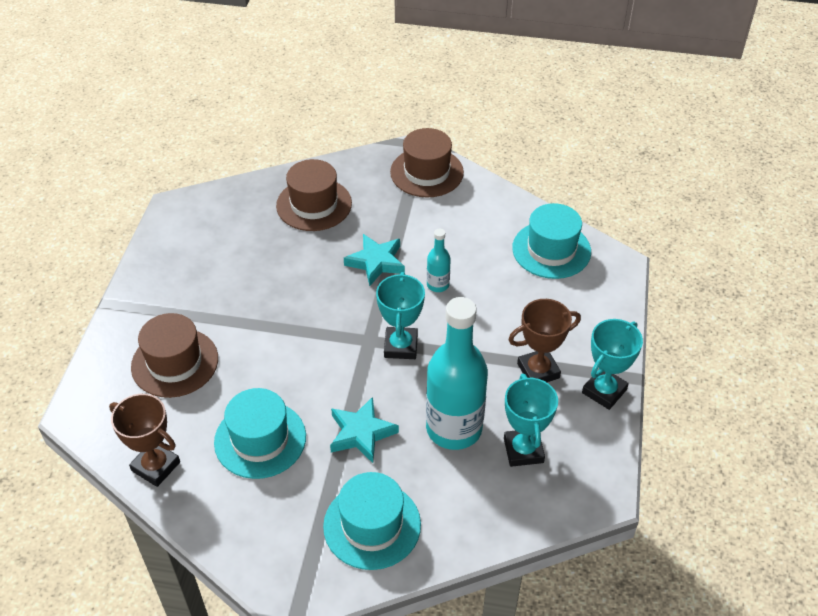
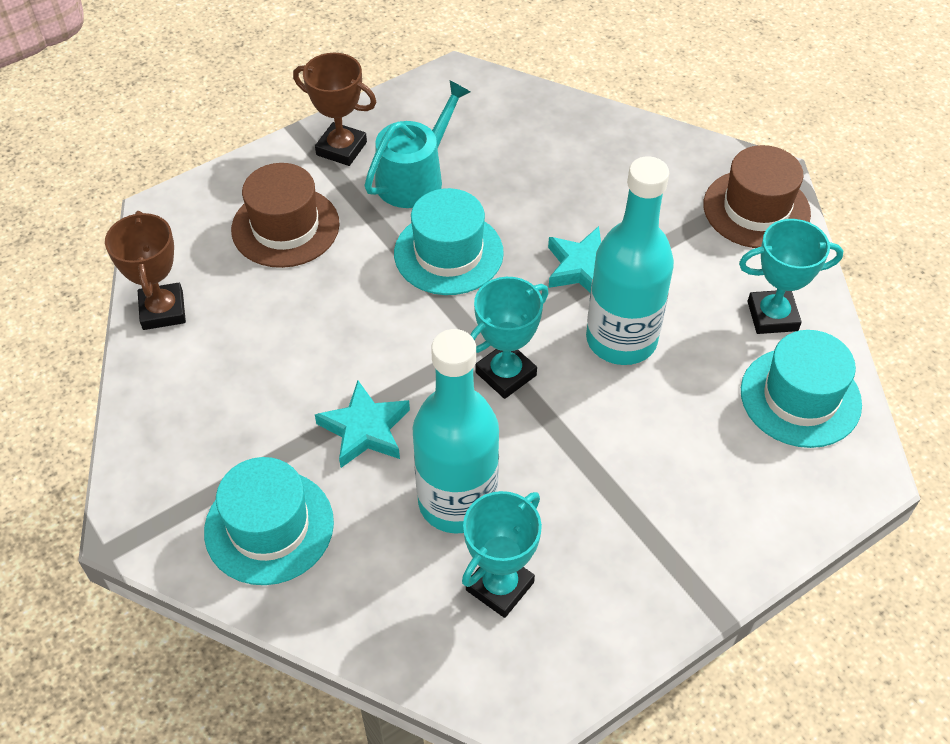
camera: 45 degrees right, 5 degrees up
turquoise hat [214,388,306,479] -> turquoise hat moved to [394,188,504,295]
brown hat [276,159,352,231] -> none
turquoise bottle [427,229,451,292] -> turquoise bottle [586,156,674,365], size x2.21
brown trophy [509,299,581,382] -> brown trophy moved to [293,53,376,166]
turquoise trophy [582,319,643,410] -> turquoise trophy moved to [739,219,843,334]
none -> turquoise watering can [364,80,470,208]

